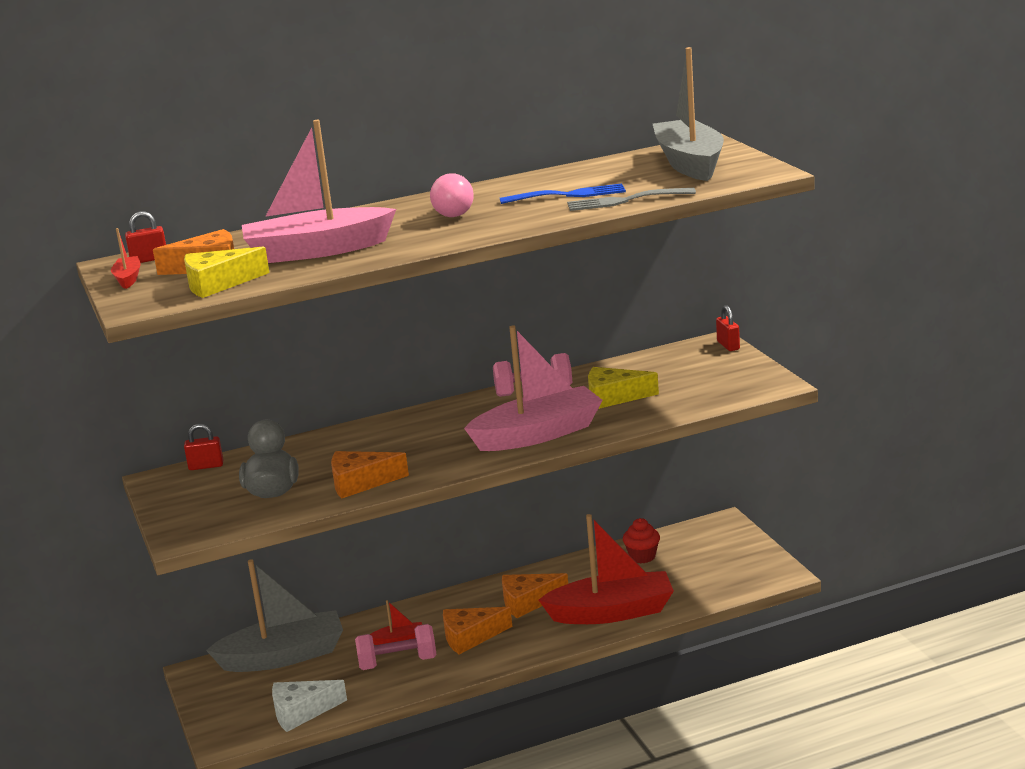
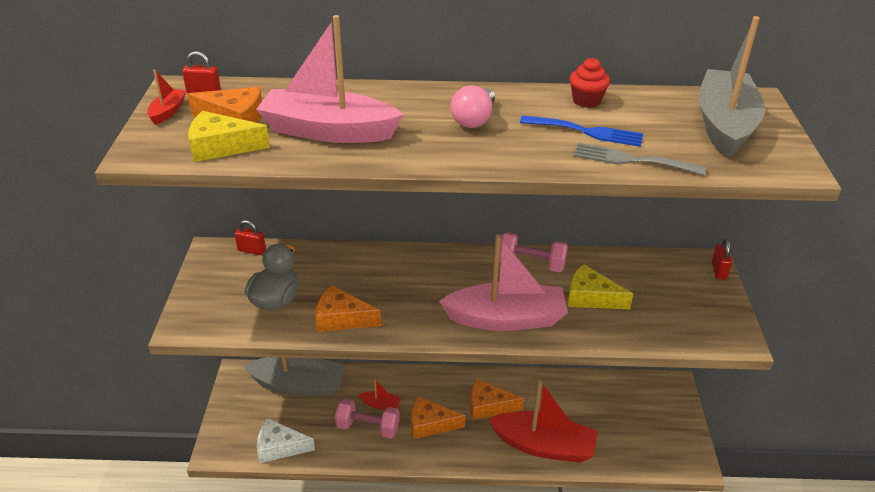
camera: 20 degrees right, 15 degrees up
red cupcake [623,518,660,563] -> red cupcake moved to [569,58,610,108]

